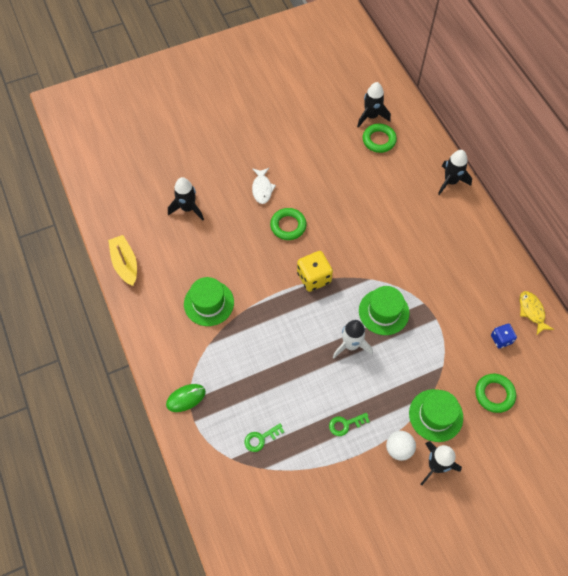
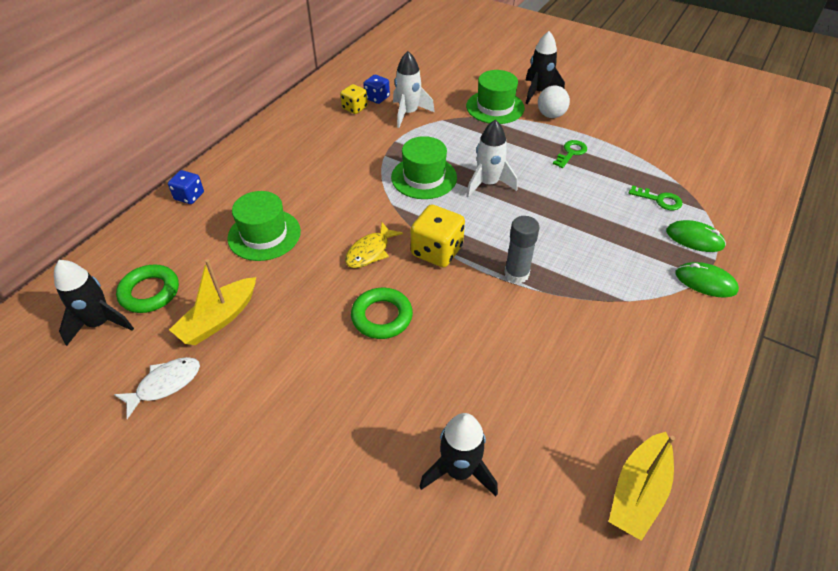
camera: 125 degrees left, 15 degrees down
green hat [184,277,234,326] -> green hat moved to [227,191,301,261]
white fish [252,168,276,204] -> white fish moved to [114,357,200,419]
green key [329,413,370,436] -> green key turned 90 degrees counterclockwise [553,140,587,168]
black rocket [438,150,472,195] -> blue dice [168,170,204,204]
green ring [475,374,516,413] -> none
yellow fish [520,291,554,335] -> yellow fish moved to [345,222,403,268]
none -> yellow boat [169,259,256,345]
none -> yellow dice [340,84,368,114]
none -> white rocket [393,51,435,128]
none -> grey glue stick [504,216,539,284]
none -> green mouse [666,220,726,252]

